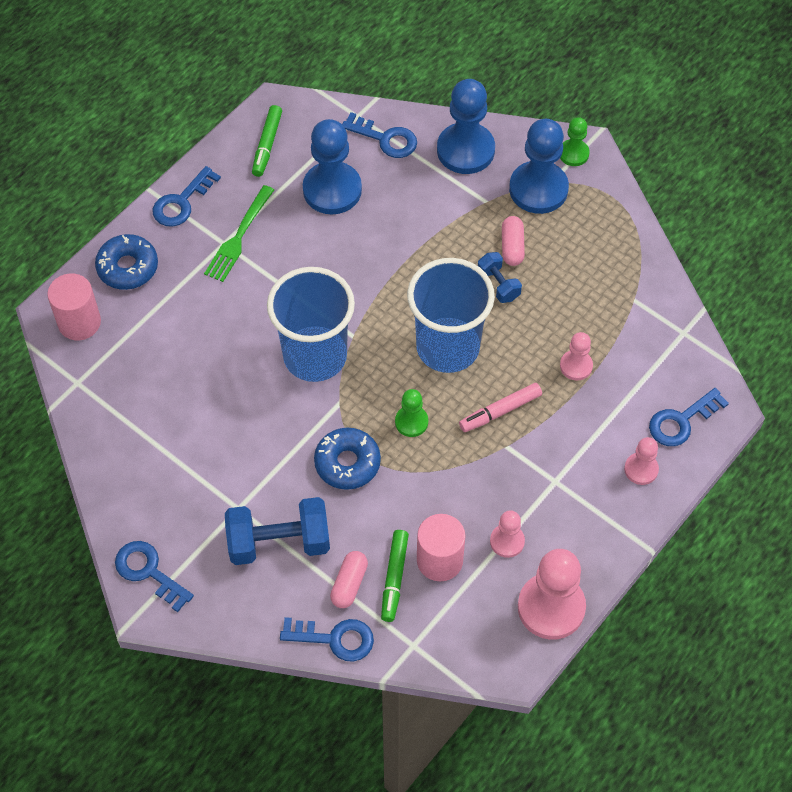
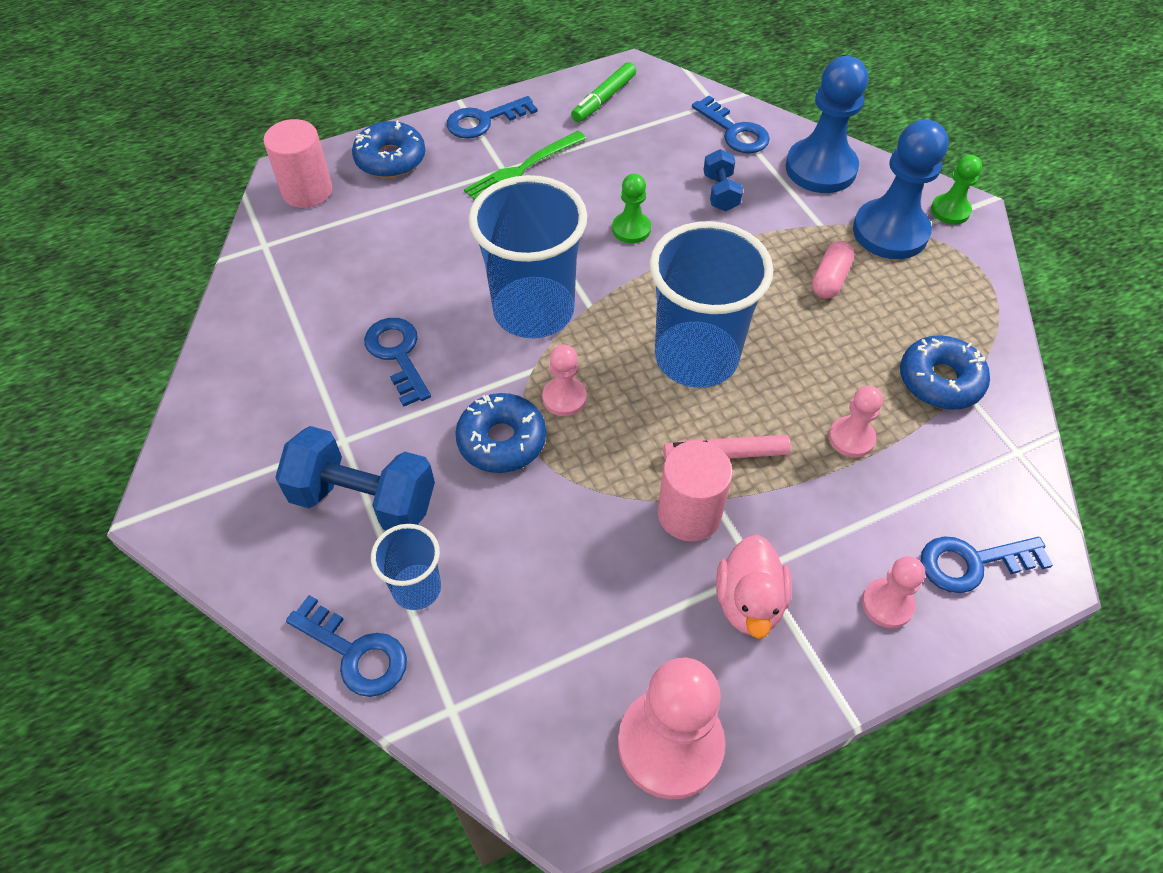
camera: 25 degrees right, 5 degrees down
blue key [115,541,194,612] -> blue key moved to [364,318,431,407]
blue pawn [303,119,362,214] -> none
pink capsule [330,551,368,608] -> blue cup [371,524,441,610]
green marker [381,530,409,622] -> none
green pawn [395,389,428,437] -> green pawn moved to [612,173,651,243]
pink cylinder [417,514,465,581] -> pink cylinder moved to [658,441,733,542]
blue dumbbell [478,252,522,303] -> blue dumbbell moved to [703,149,743,211]
pink pawn [490,510,525,558] -> pink pawn moved to [542,345,587,416]
none -> pink duck [716,535,792,639]
none -> blue donut [900,335,990,410]

